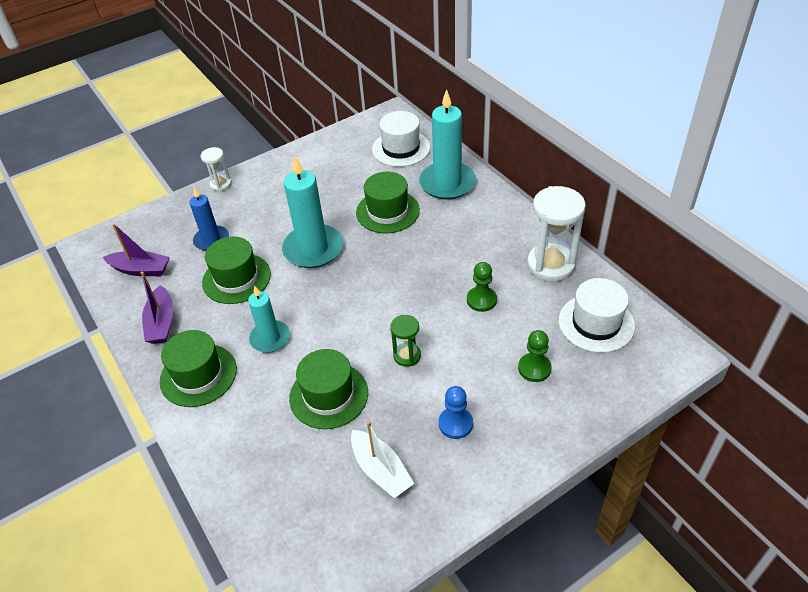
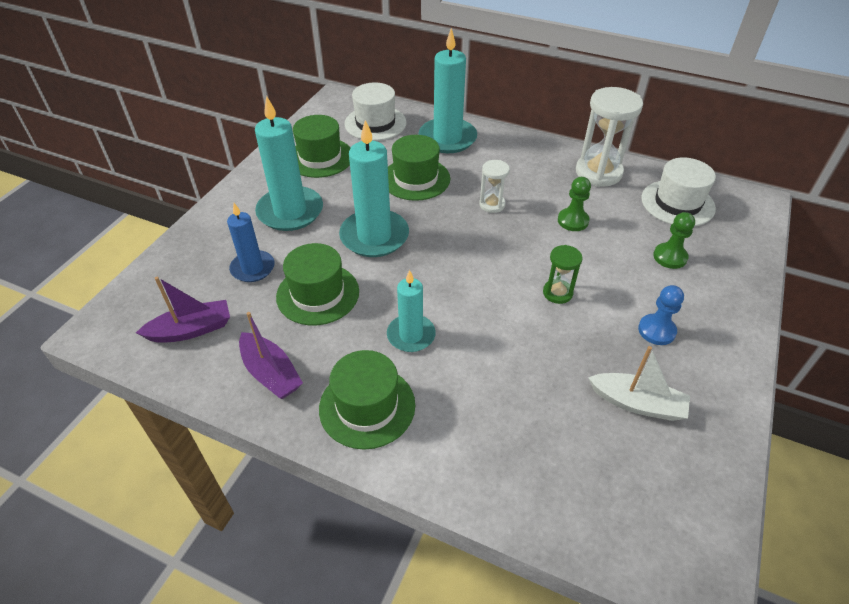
camera: 35 degrees left, 0 degrees up
white hourglass [201,147,232,192] -> white hourglass moved to [479,160,510,213]
green hat [289,349,368,429] -> green hat moved to [293,115,350,178]
none -> turquoise candle [255,96,323,231]

